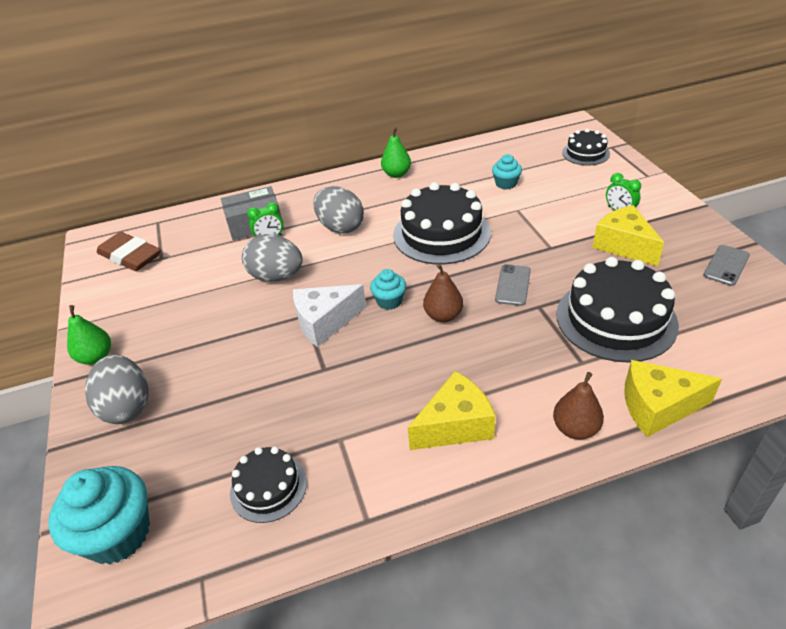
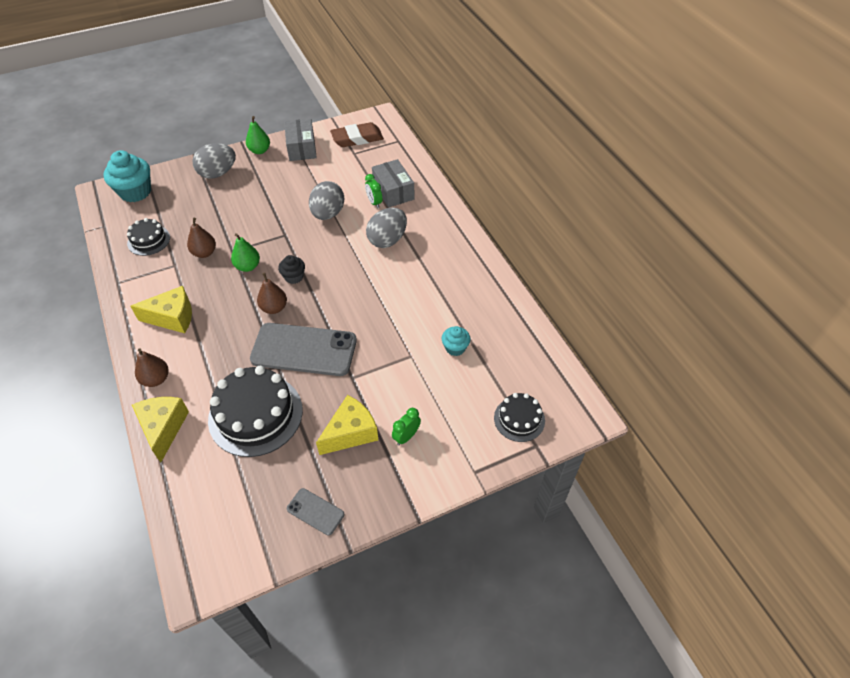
camera: 80 degrees right, 10 degrees up
brown eraser [97,232,161,271] -> brown eraser turned 45 degrees clockwise [330,122,384,147]
white cheese [293,284,366,347] -> none
turquoise cupcake [370,269,406,310] -> black cupcake [278,255,305,284]
green pear [381,127,411,178] -> green pear moved to [231,233,260,272]
black cake [393,182,491,264] -> none
yellow cheese [408,371,496,450] -> yellow cheese turned 60 degrees counterclockwise [130,286,192,333]
grey phone [495,264,531,306] -> grey phone [250,323,357,376], size x2.15
none -> brown pear [187,218,216,258]
none -> grey box [284,119,317,161]

